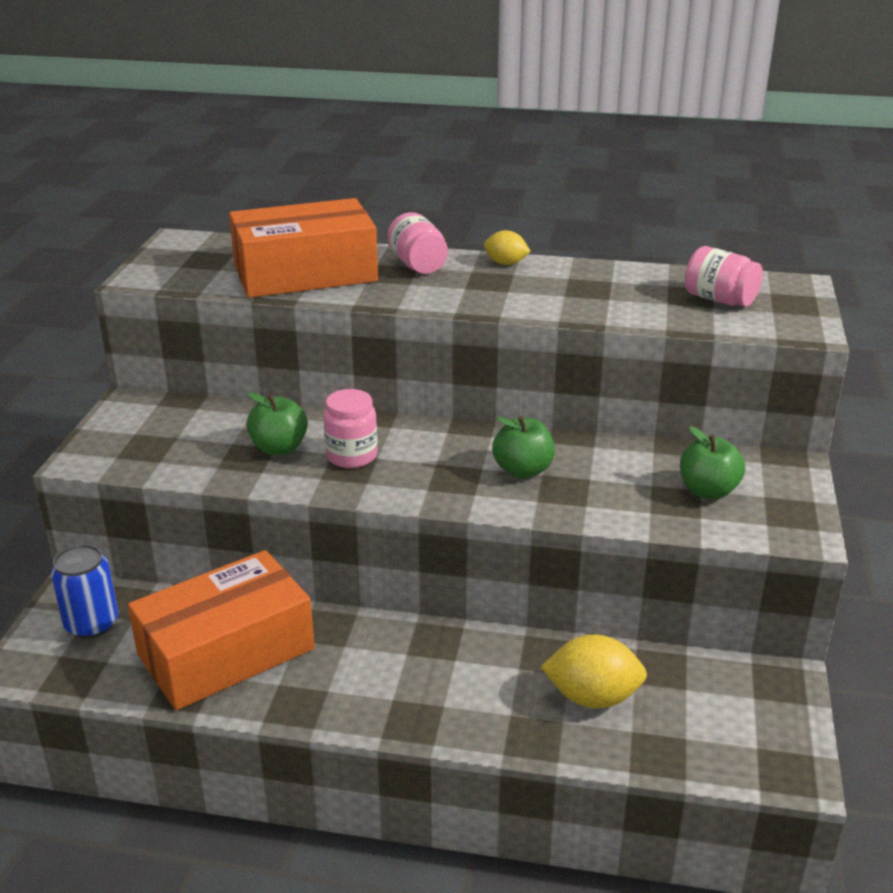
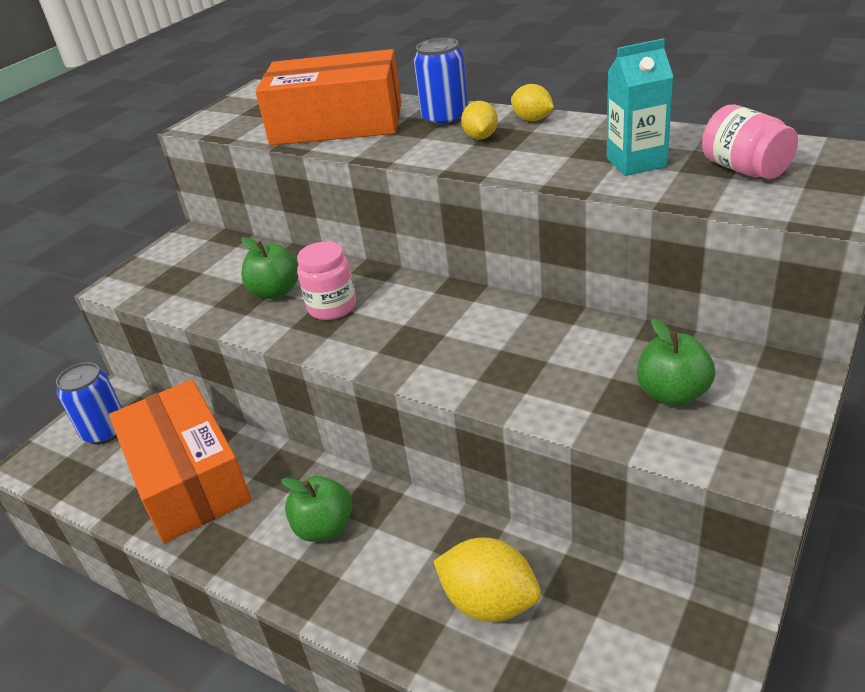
camera: 25 degrees right, 5 degrees up
orange box [128,550,315,710] -> orange box turned 75 degrees clockwise [109,380,252,543]
pink jar [387,212,448,274] -> blue can [414,38,468,127]
green apple [492,416,555,478] -> green apple moved to [281,476,352,542]
none -> yellow lemon [461,101,498,139]
none -> turquoise carton [607,38,673,176]

